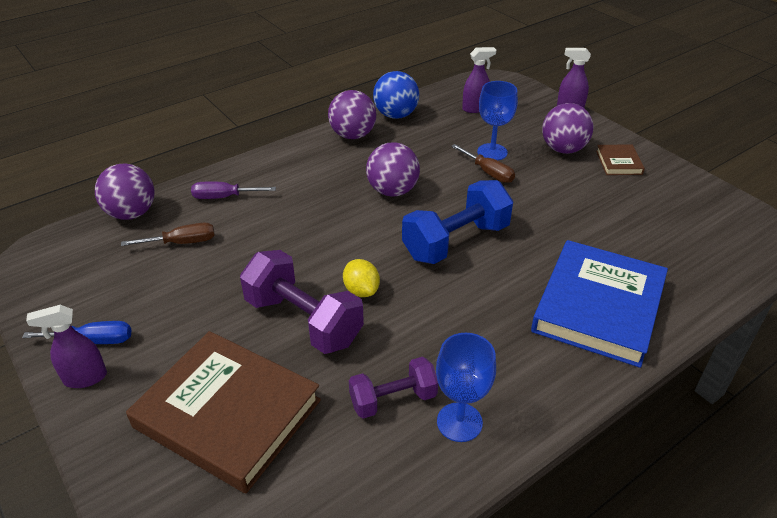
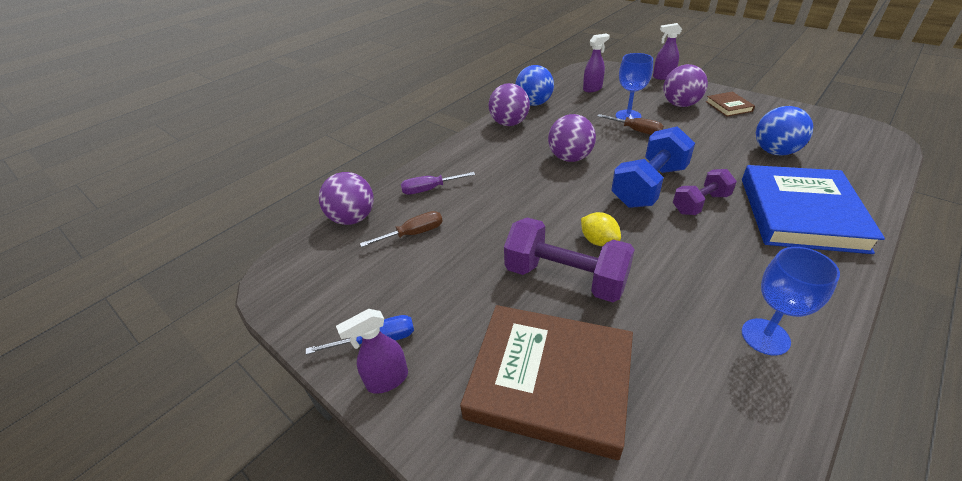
camera: 10 degrees left, 0 degrees up
purple dumbbell [349,357,438,419] -> purple dumbbell moved to [673,169,737,215]
none -> blue ball [756,106,813,155]

